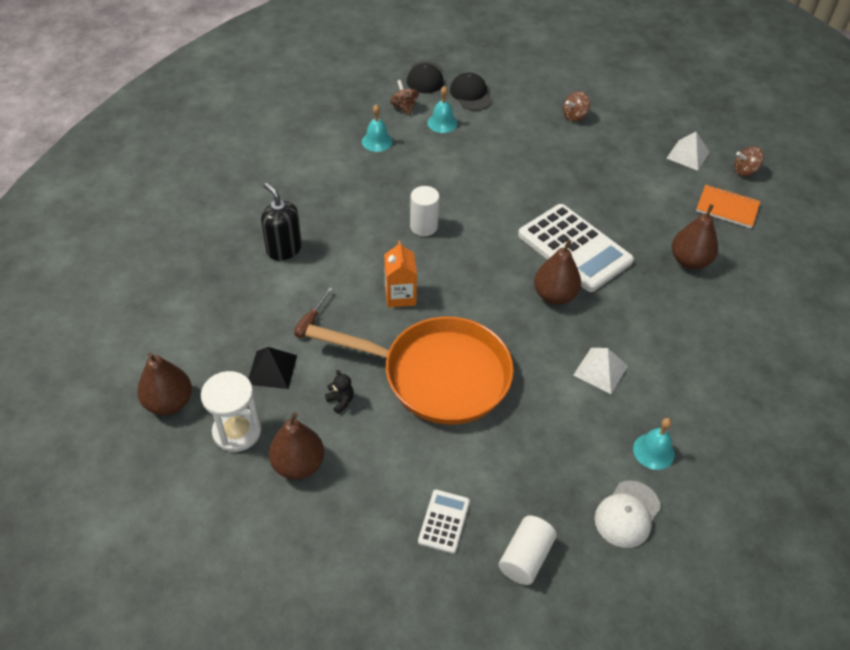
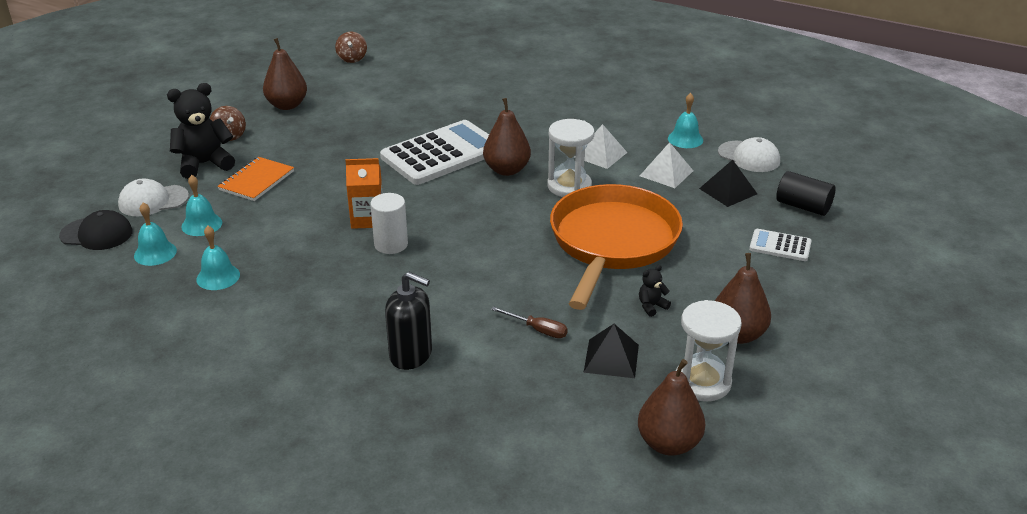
camera: 85 degrees left, 15 degrees down
black soap dispenser [261,183,302,260] -> black soap dispenser turned 120 degrees counterclockwise [385,272,432,370]
orange carton [384,241,417,307] -> orange carton moved to [345,158,383,229]
brown spinning top [390,80,419,116] -> turquoise bell [134,203,177,266]
black cap [450,72,492,111] -> white cap [118,178,189,216]
white cylinder [499,516,557,585] -> black cylinder [776,171,836,216]
white pyramid [666,132,710,171] -> white pyramid moved to [640,142,693,188]
brown pear [672,204,718,269] -> brown pear moved to [263,38,307,110]
orange notebook [696,185,761,228] -> orange notebook moved to [217,157,294,201]
none -> black teddy bear [167,83,235,179]
none -> white hourglass [547,119,594,197]
none -> black pyramid [699,160,757,207]

